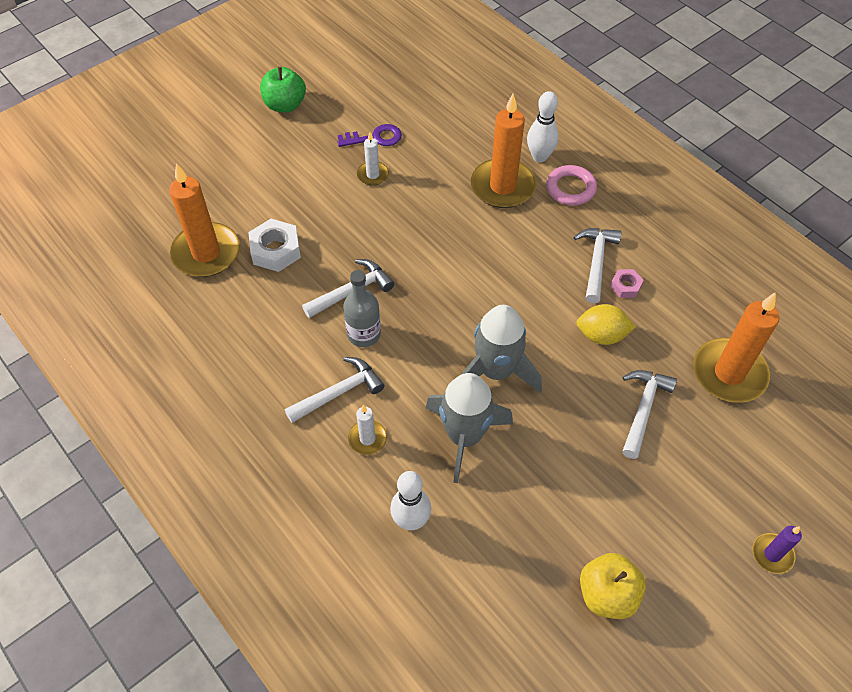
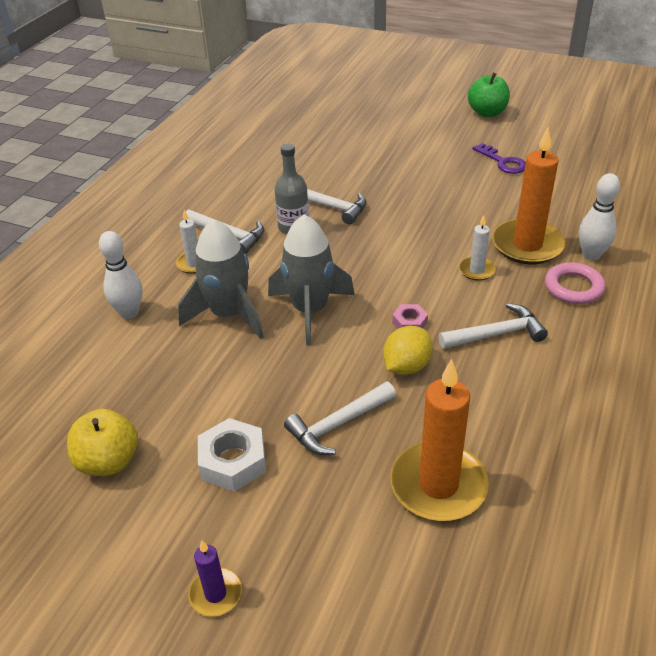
camera: 65 degrees right, 15 degrees down
orange candle [169,163,240,277] -> none
white nut [248,219,301,272] -> white nut moved to [198,418,266,492]
white candle [357,132,389,186] -> white candle moved to [459,215,496,281]
yellow lemon [577,304,636,345] -> yellow lemon turned 60 degrees clockwise [383,326,433,375]
pink nut [610,269,643,298] -> pink nut moved to [392,304,428,329]
white hammer [622,370,677,459] -> white hammer turned 150 degrees clockwise [284,382,396,455]

